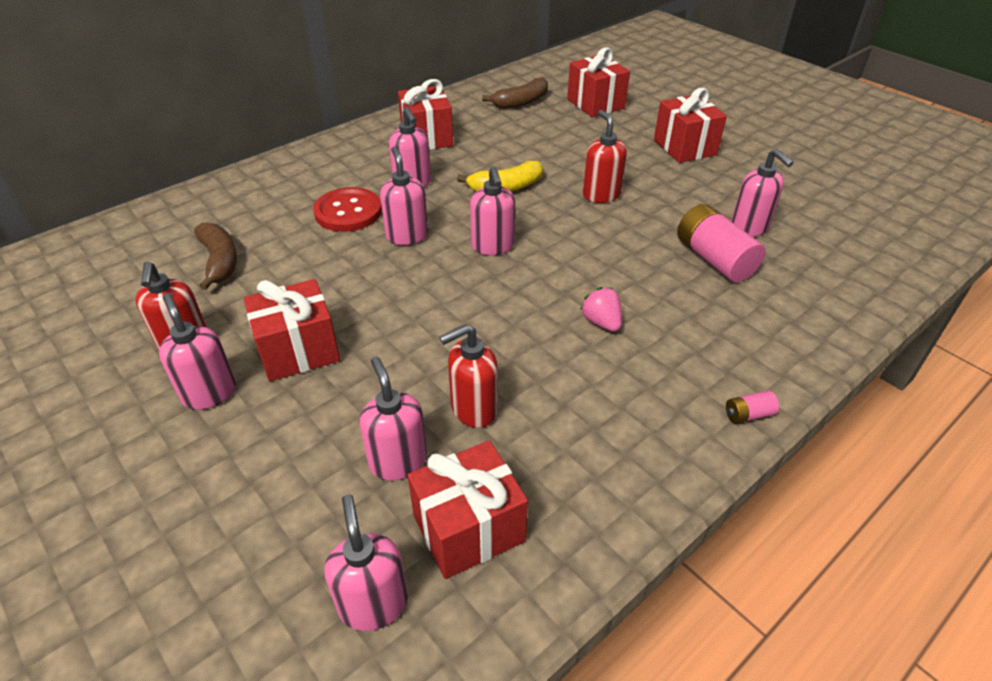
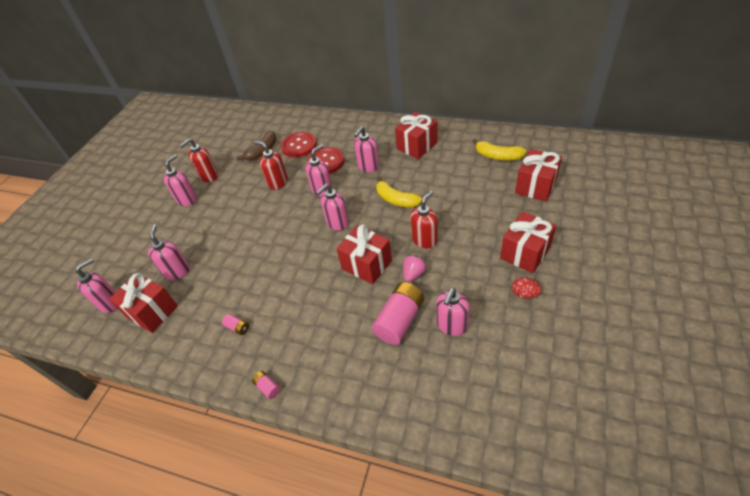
camera: 65 degrees right, 5 degrees up
red gift [244,279,340,381] -> red gift moved to [336,224,392,284]
pink soap dispenser [359,357,427,481] -> pink soap dispenser turned 45 degrees counterclockwise [148,225,190,280]
red soap dispenser [439,324,498,428] -> red soap dispenser moved to [254,141,288,190]
brown banana [482,77,548,109] -> yellow banana [473,139,527,161]
pink strawberry [580,287,622,332] -> pink strawberry moved to [403,254,427,282]
none -> pink battery [222,314,249,335]
none -> red button [281,132,317,158]
none -> red egg [512,277,542,299]

